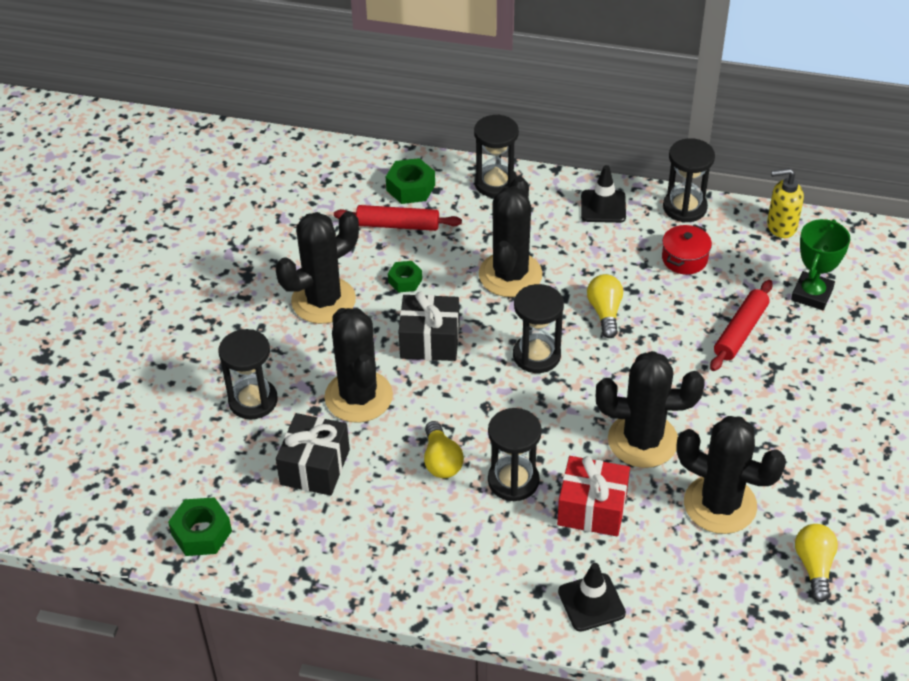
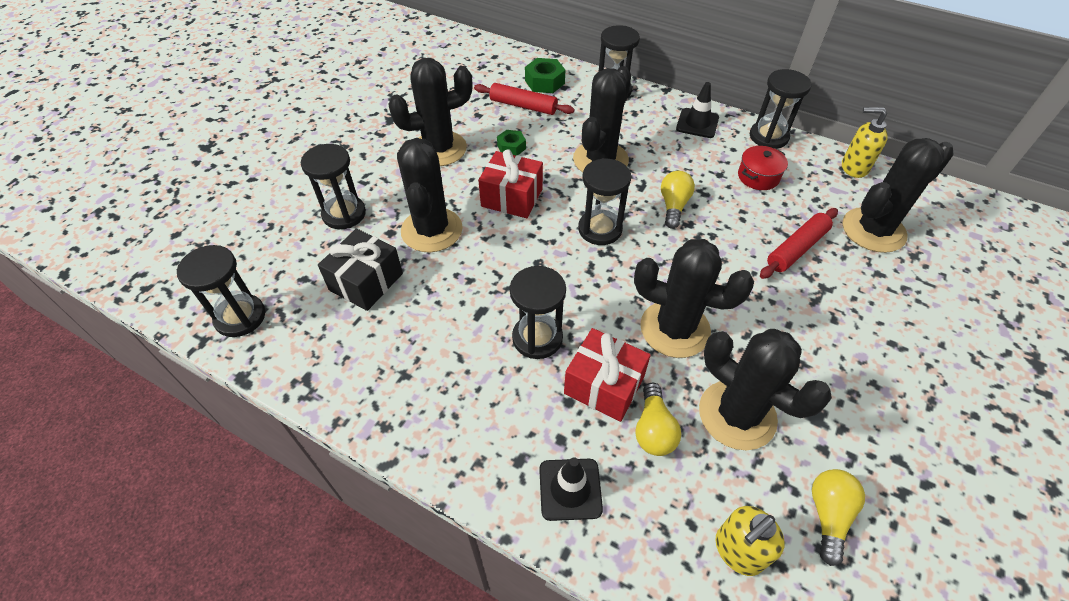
camera: 15 degrees right, 5 degrees up
green nut [168,497,232,556] -> black hourglass [177,245,265,337]
black gift [399,292,459,361] -> red gift [478,149,543,218]
yellow light bulb [424,421,464,478] -> yellow light bulb moved to [636,383,681,456]
green trophy [791,219,850,310] -> black cactus [843,138,954,253]
none -> yellow soap dispenser [715,506,785,576]

